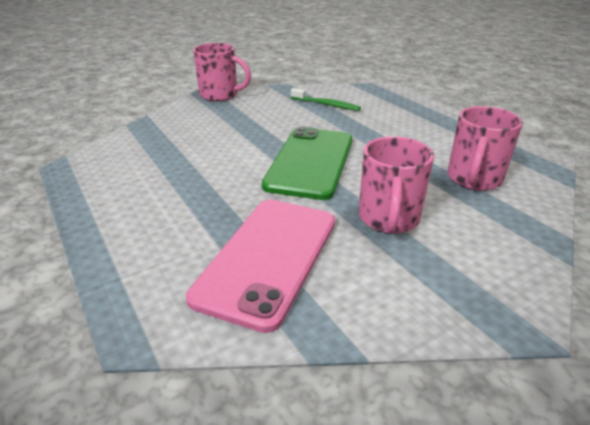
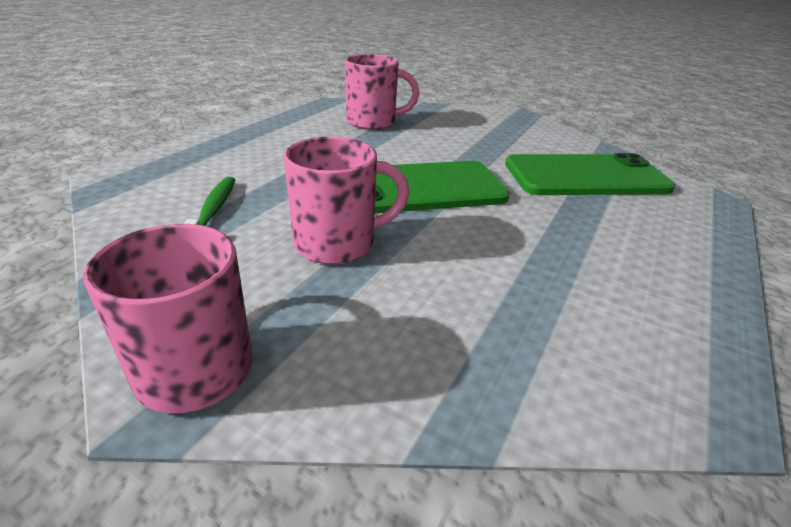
camera: 120 degrees left, 0 degrees up
pink phone [186,199,335,333] -> green phone [505,153,675,195]
pink mug [359,136,434,234] -> pink mug moved to [284,136,409,264]

